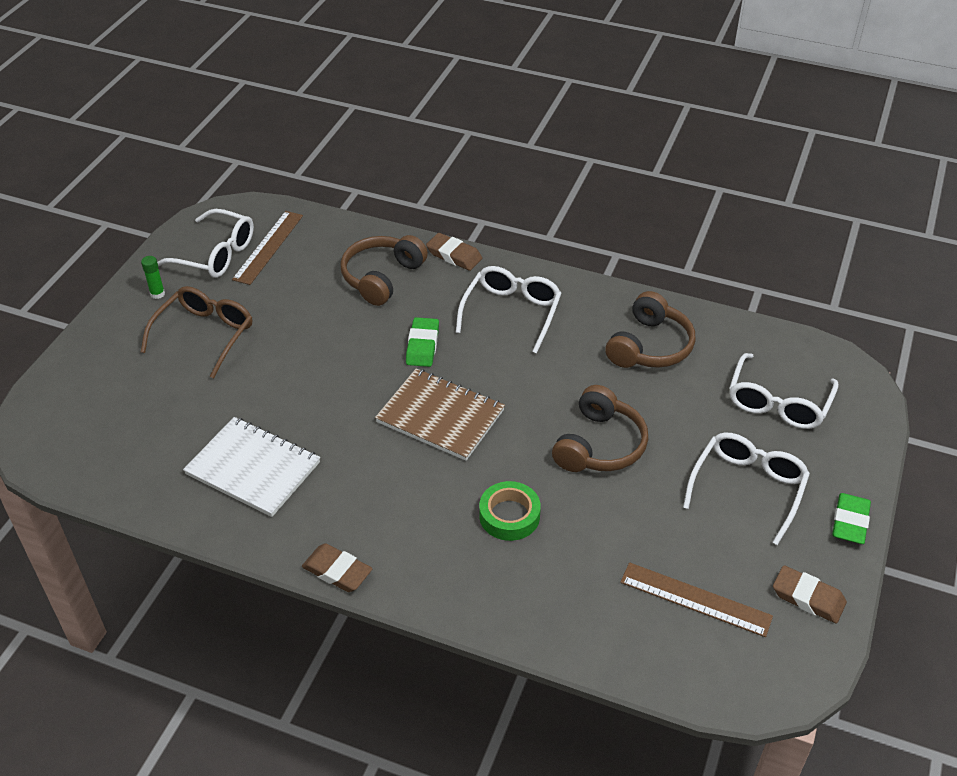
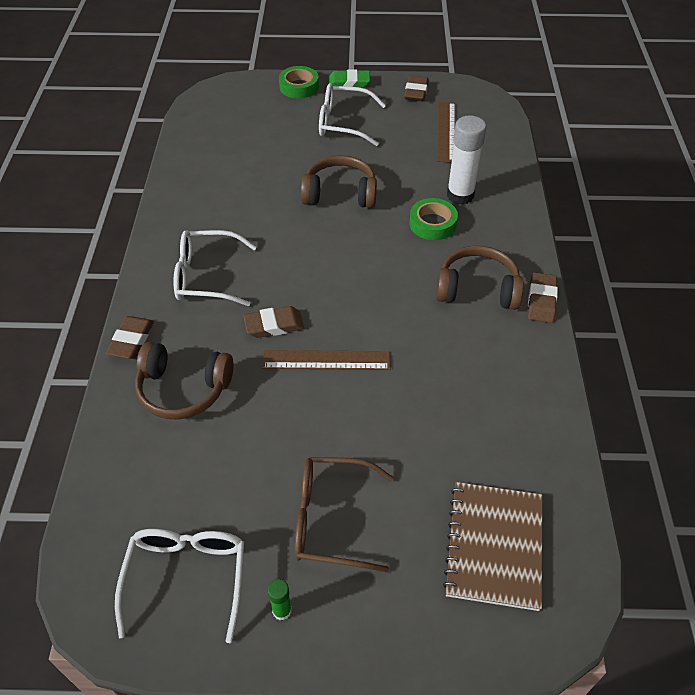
camera: 110 degrees left, 5 degrees up
white notebook [183,417,320,517] -> none
brown ruler [232,211,303,285] -> brown ruler moved to [262,350,390,370]
brown notebook [375,368,505,461] -> brown notebook moved to [443,482,542,611]
green eraser [406,317,439,367] -> brown eraser [243,306,304,338]
brown headphones [605,291,695,368] -> brown headphones moved to [436,246,524,310]
white glasses [729,353,839,429] -> none
none -> green tape [279,66,319,98]
none -> white glue stick [447,115,486,205]

